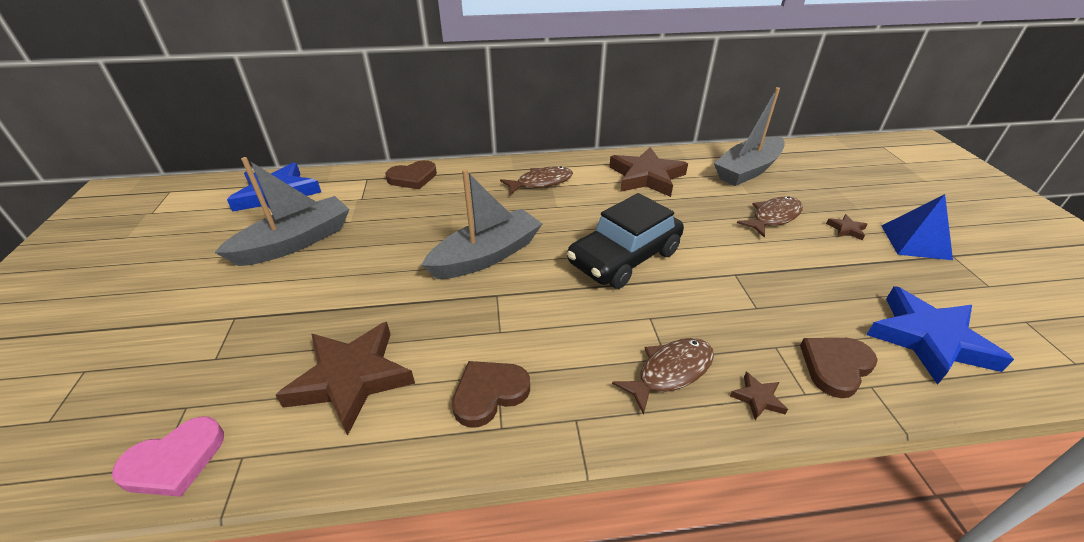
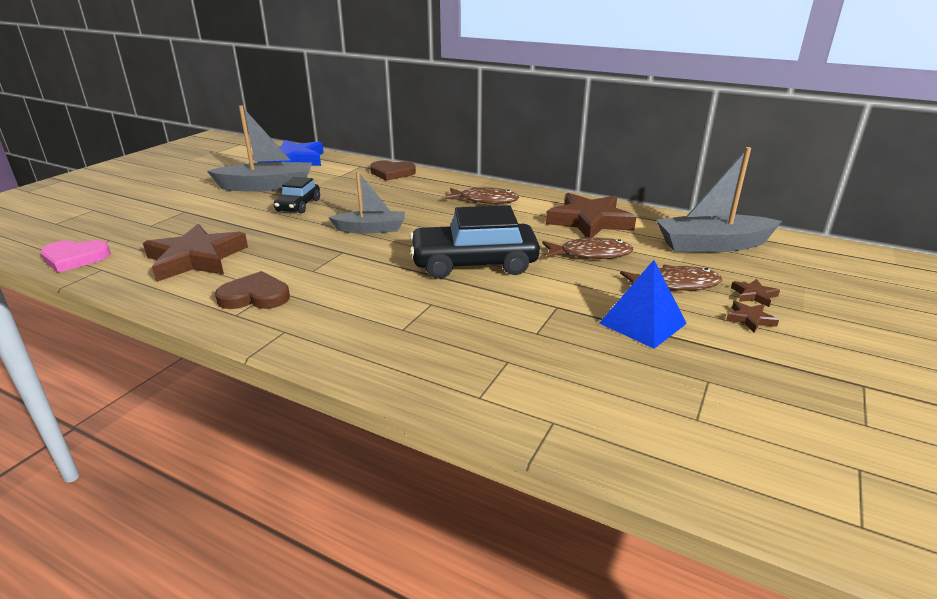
camera: 35 degrees right, 10 degrees down
grey boat [421,169,542,279] -> grey boat [328,171,405,233], size x0.64
brown fish [612,338,714,415] -> brown fish moved to [542,237,633,259]
brown star [730,372,788,420] -> brown star moved to [731,279,780,307]
brown heart [800,338,878,398] -> none
blue star [866,286,1014,385] -> none
blue pyramid [882,194,953,260] -> blue pyramid moved to [599,260,687,349]
none -> black car [274,177,320,214]

